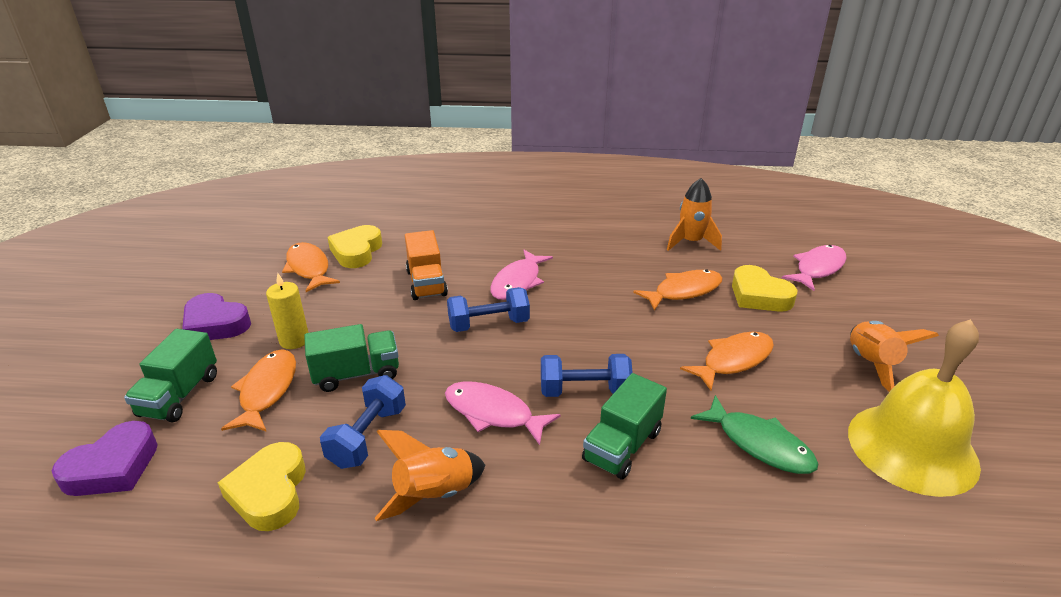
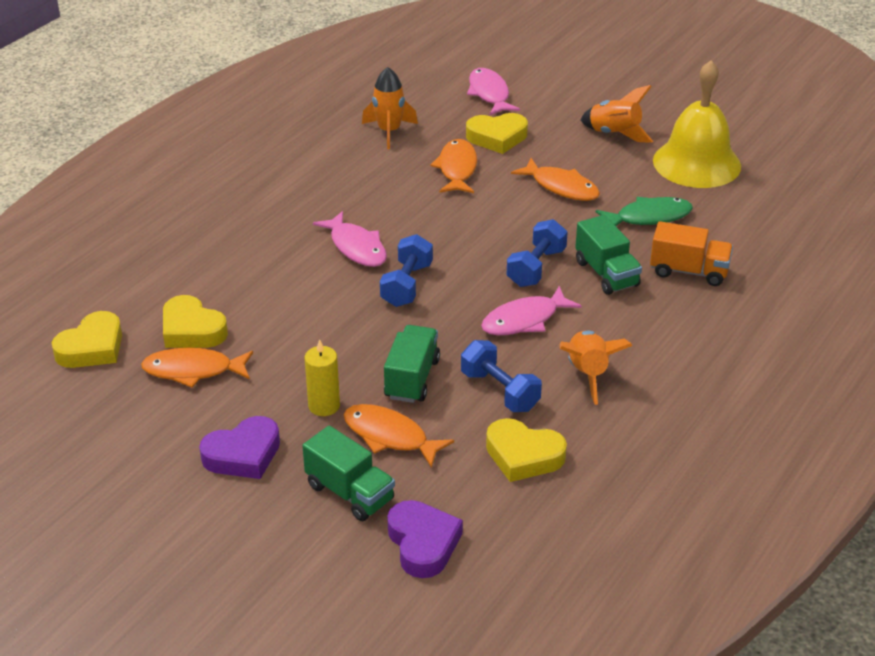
camera: 60 degrees left, 5 degrees up
orange truck [405,230,448,300] -> orange truck moved to [650,221,733,286]
orange fish [680,332,774,390] -> orange fish turned 135 degrees clockwise [511,158,600,201]
none -> yellow heart [52,311,122,368]

